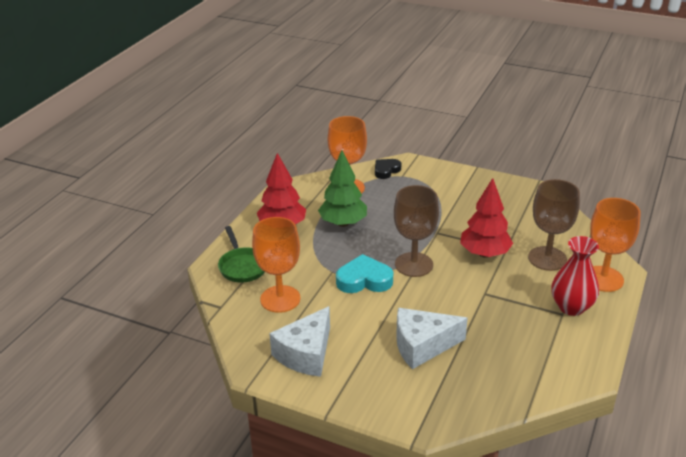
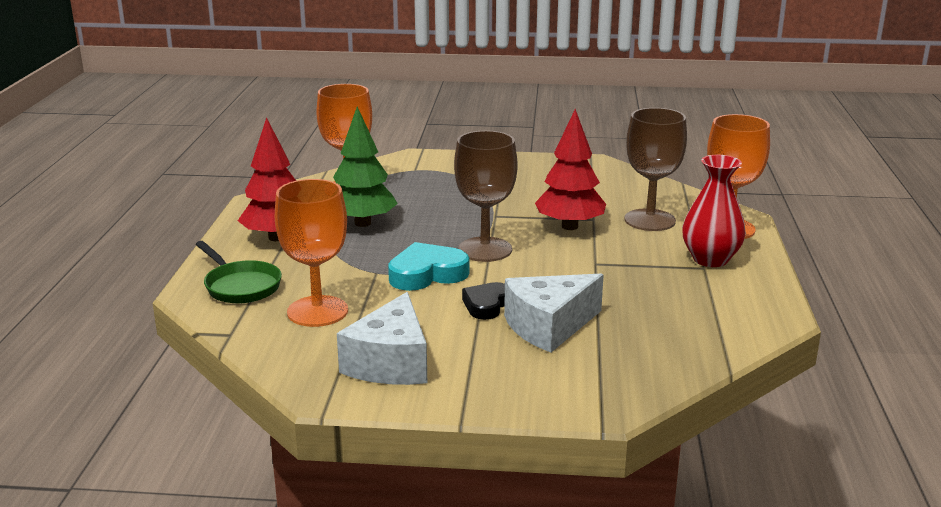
camera: 20 degrees left, 10 degrees down
black heart [375,159,401,179] -> black heart moved to [462,282,505,320]

